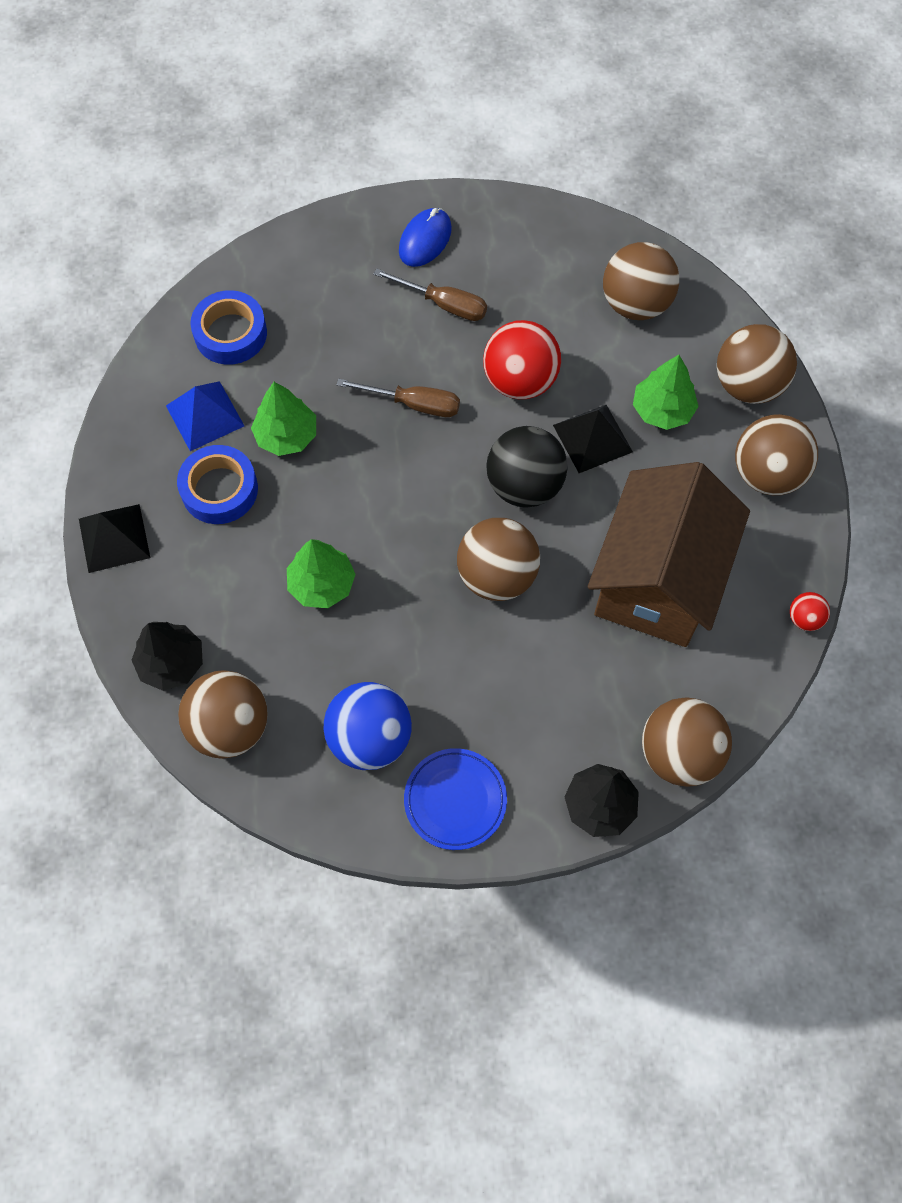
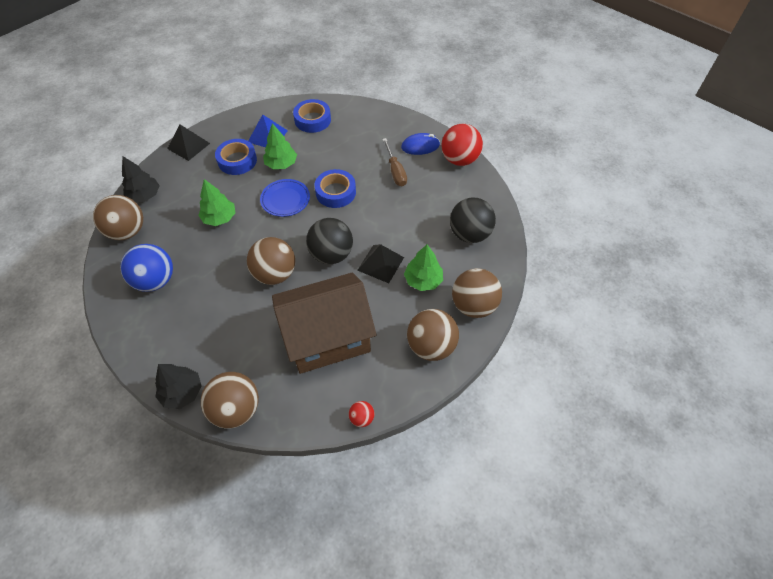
camera: 50 degrees right, 10 degrees down
brown screwdriver [336,379,460,417] -> blue tape [314,169,356,208]
blue plate [404,748,507,850] -> blue plate moved to [260,179,310,217]
red ball [483,320,561,399] -> red ball moved to [442,124,483,166]
brown ball [603,242,679,320] -> black ball [450,197,496,243]

